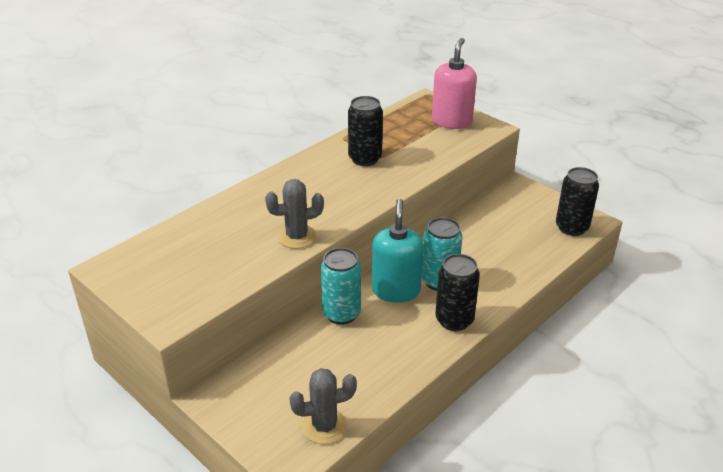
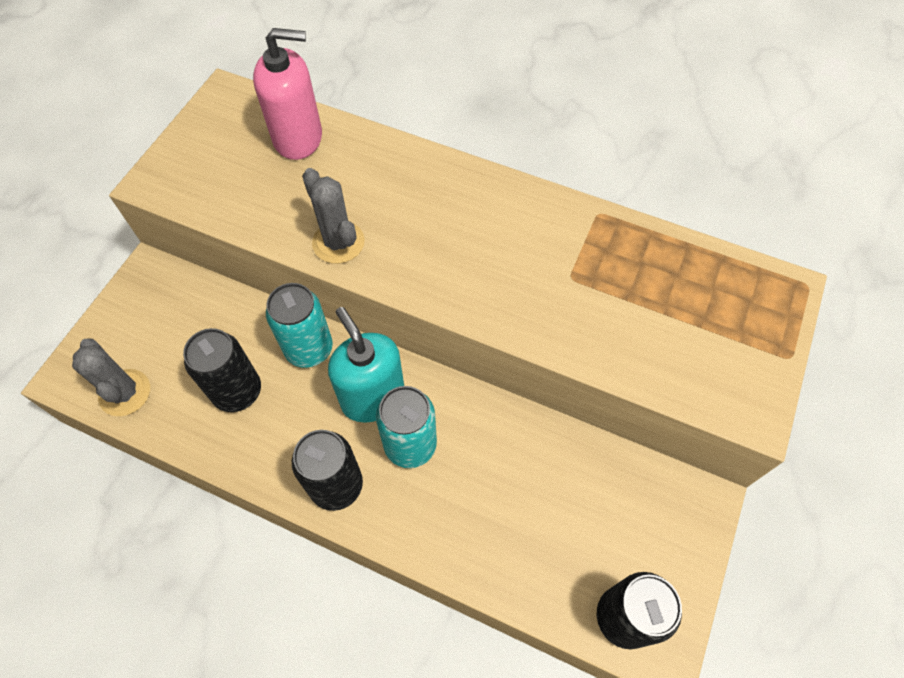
camera: 70 degrees right, 25 degrees up
black can [348,96,383,166] -> black can moved to [183,328,261,412]
turquoise soap dispenser [372,199,424,303] -> turquoise soap dispenser turned 105 degrees counterclockwise [328,307,404,423]
pink soap dispenser [432,38,477,129] -> pink soap dispenser moved to [253,28,322,160]

